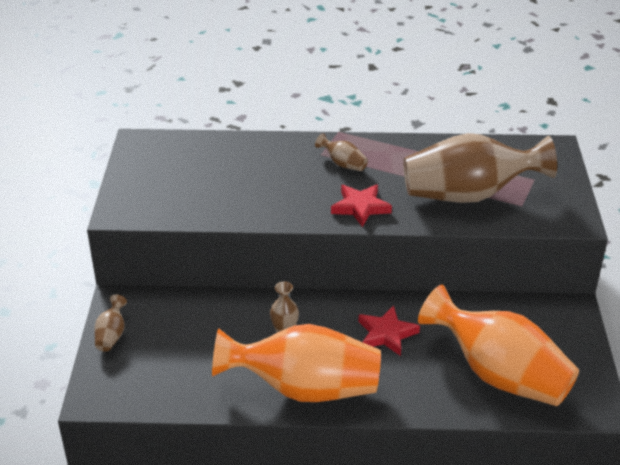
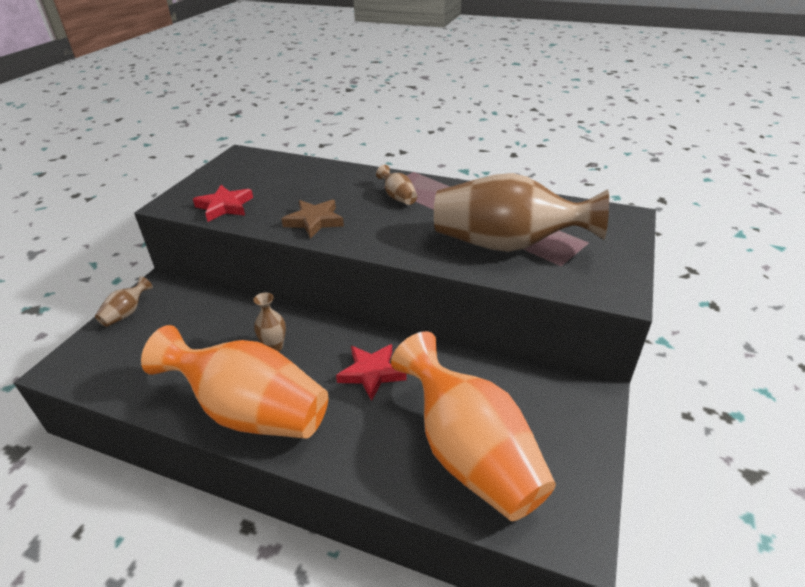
camera: 20 degrees right, 0 degrees up
red star [331,184,392,227] -> red star moved to [193,185,253,222]
none -> brown star [282,199,344,239]

